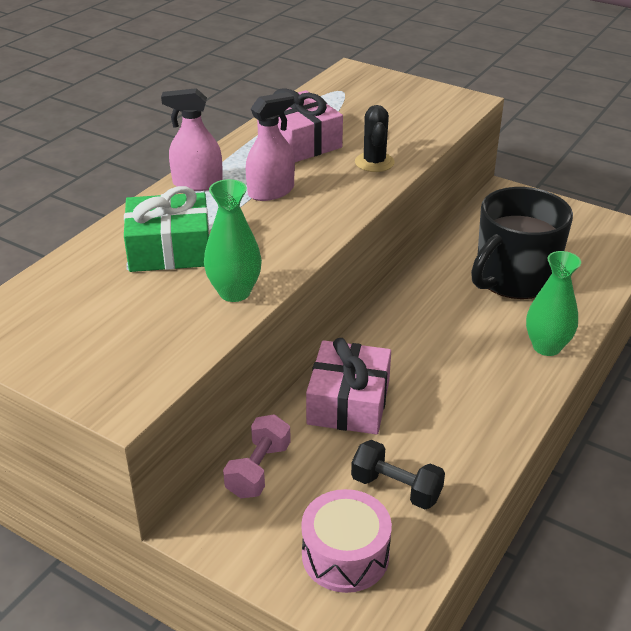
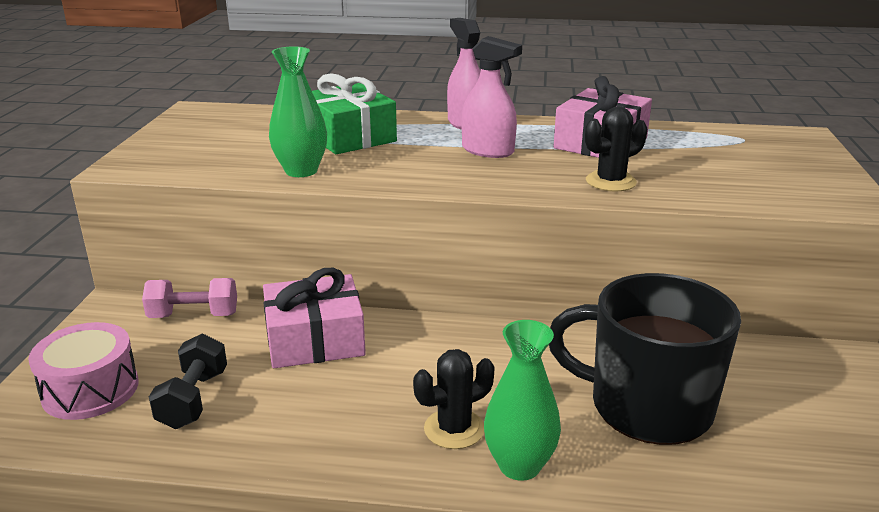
camera: 65 degrees right, 10 degrees down
none -> black cactus [413,349,495,449]

